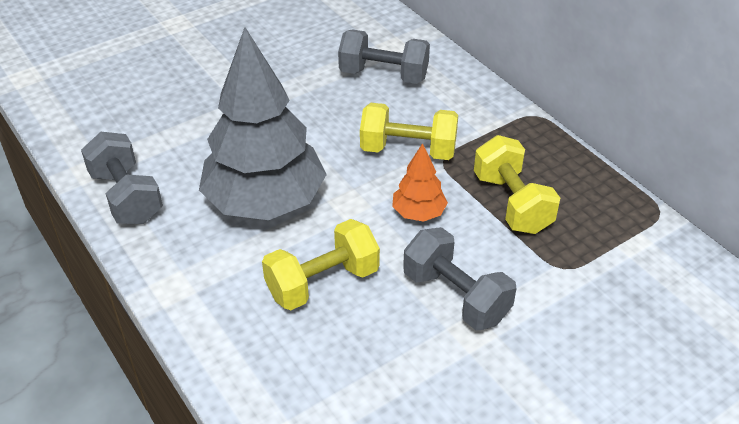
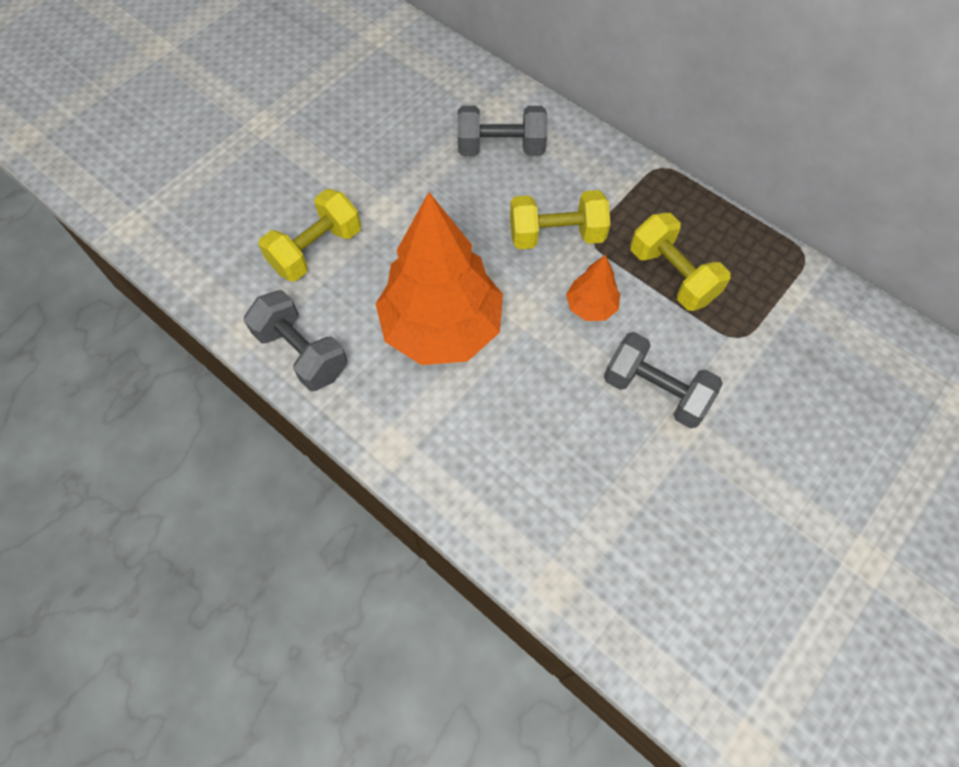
camera: 15 degrees left, 20 degrees up
grey tree [199,27,327,220] -> orange tree [376,192,503,365]
yellow dumbbell [262,219,380,310] -> yellow dumbbell moved to [259,189,361,281]

